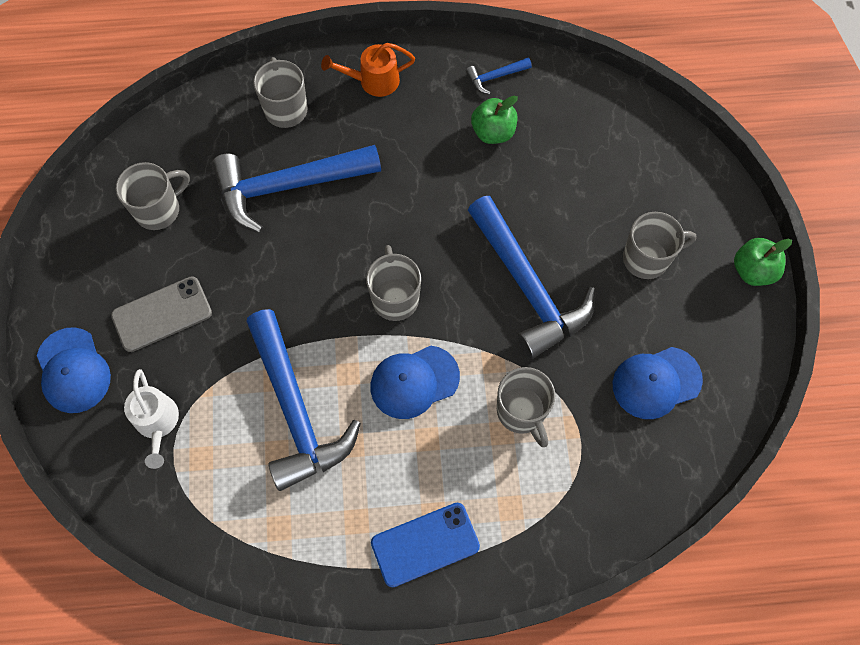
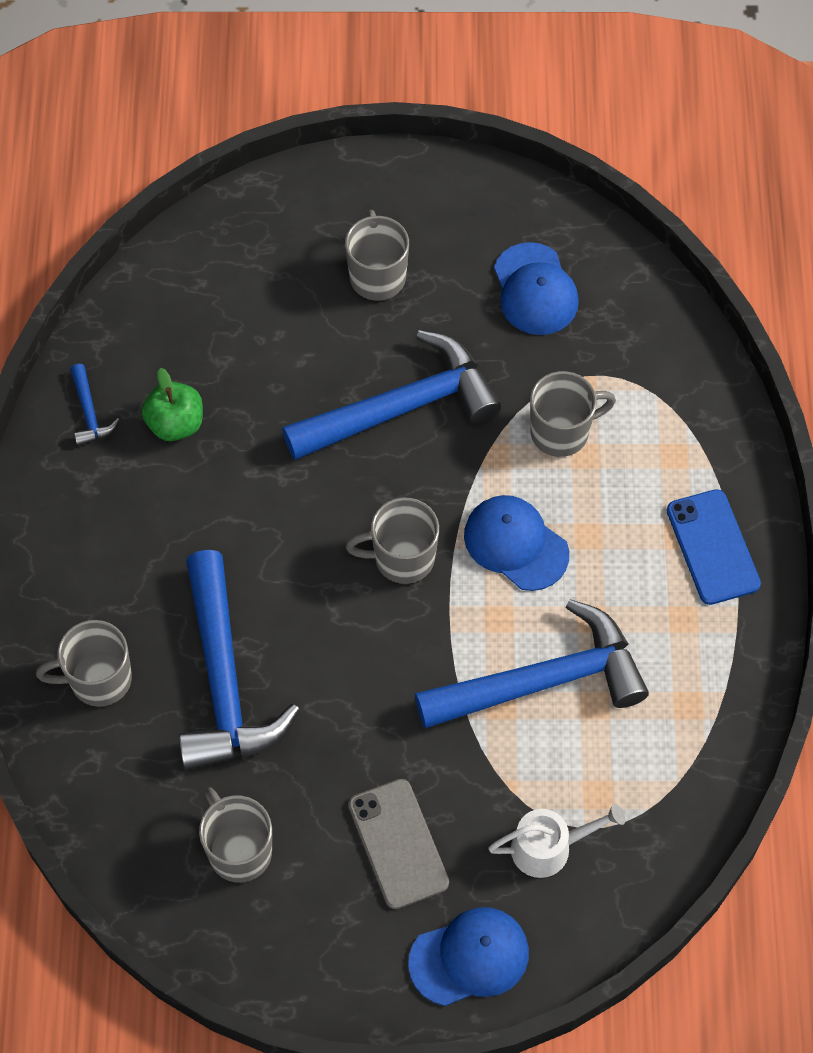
camera: 85 degrees left, 5 degrees down
orange watering can [321,43,415,97] -> none
blue cap [370,346,460,419] -> blue cap turned 150 degrees clockwise [464,495,569,591]
green apple [734,238,792,286] -> none

